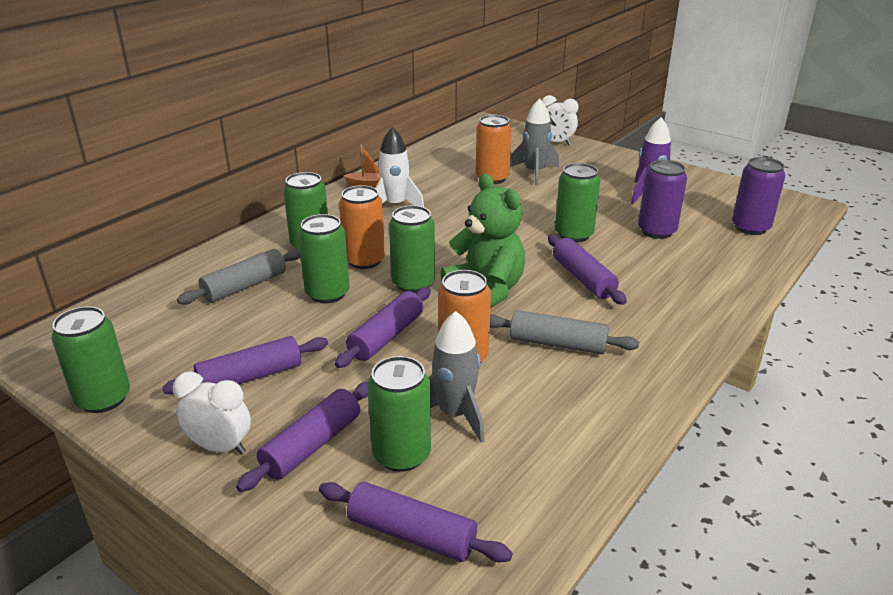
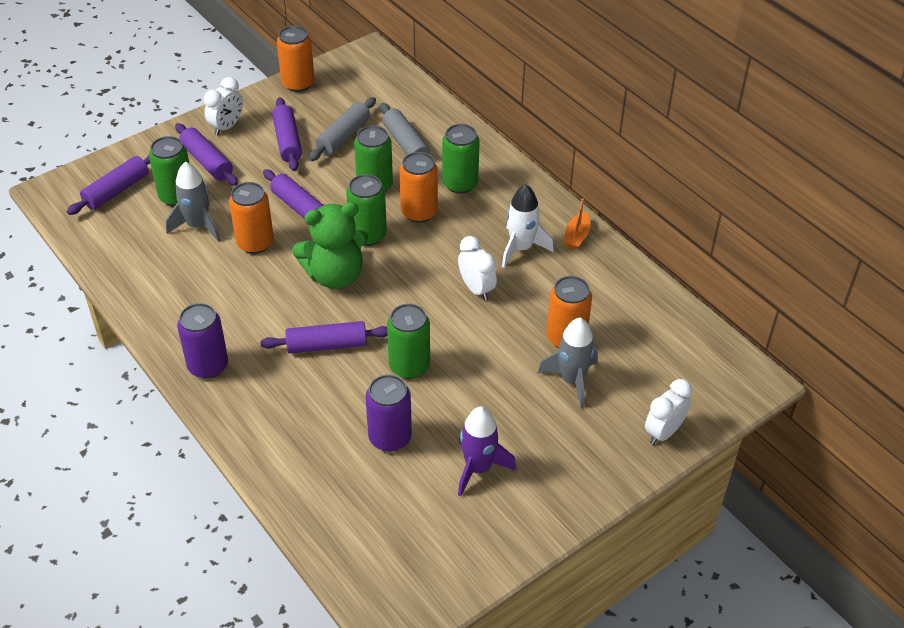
camera: 105 degrees right, 15 degrees up
green can [51,306,130,413] -> orange can [277,26,315,92]
grey rolling pin [490,310,639,354] -> grey rolling pin moved to [309,97,376,161]
purple can [732,157,785,235] -> purple can moved to [177,303,228,379]
none -> white clock [458,236,497,301]

